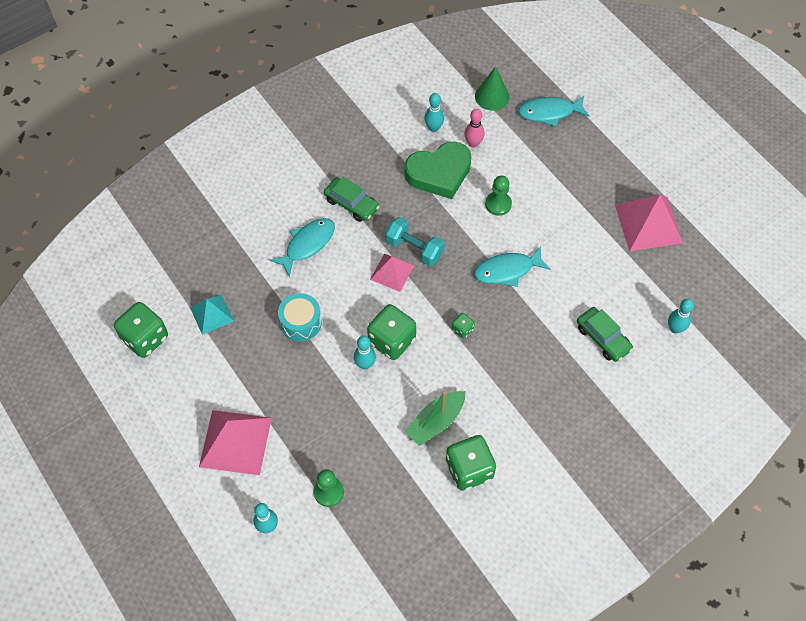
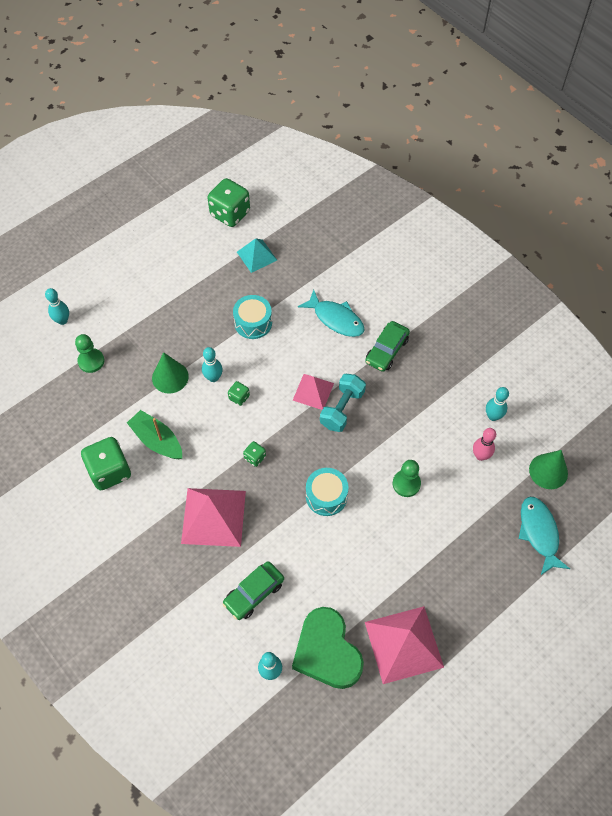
camera: 85 degrees right, 0 degrees up
pink pyramid [199,410,272,475] -> pink pyramid moved to [181,488,246,547]
green dice [367,304,416,360] -> green dice [228,381,250,406], size x0.47
green heart [405,141,471,199] -> green heart moved to [292,607,364,689]
turquoise fish [474,246,551,287] -> turquoise drum [306,468,348,516]
none -> green cone [152,352,189,394]

